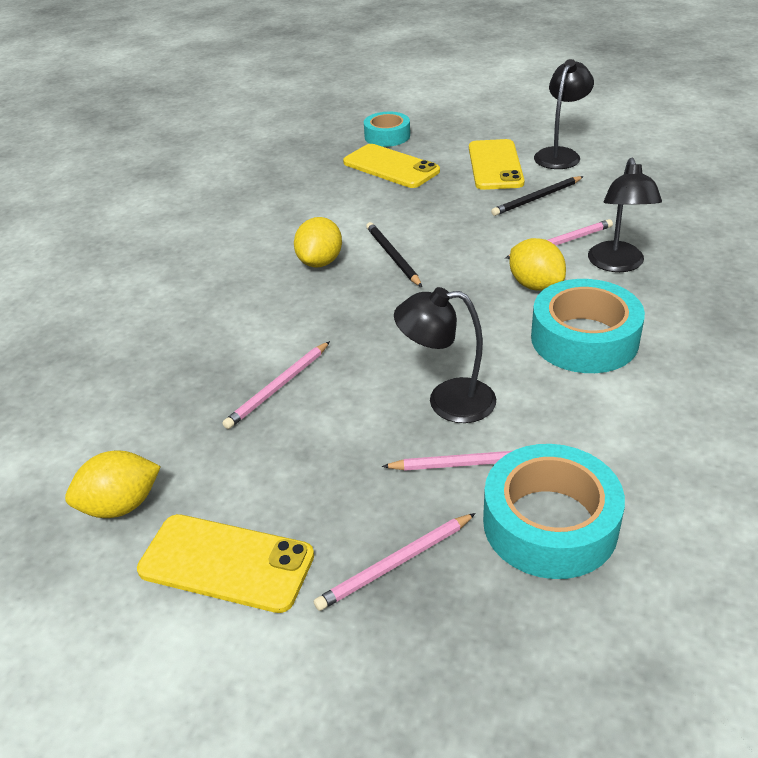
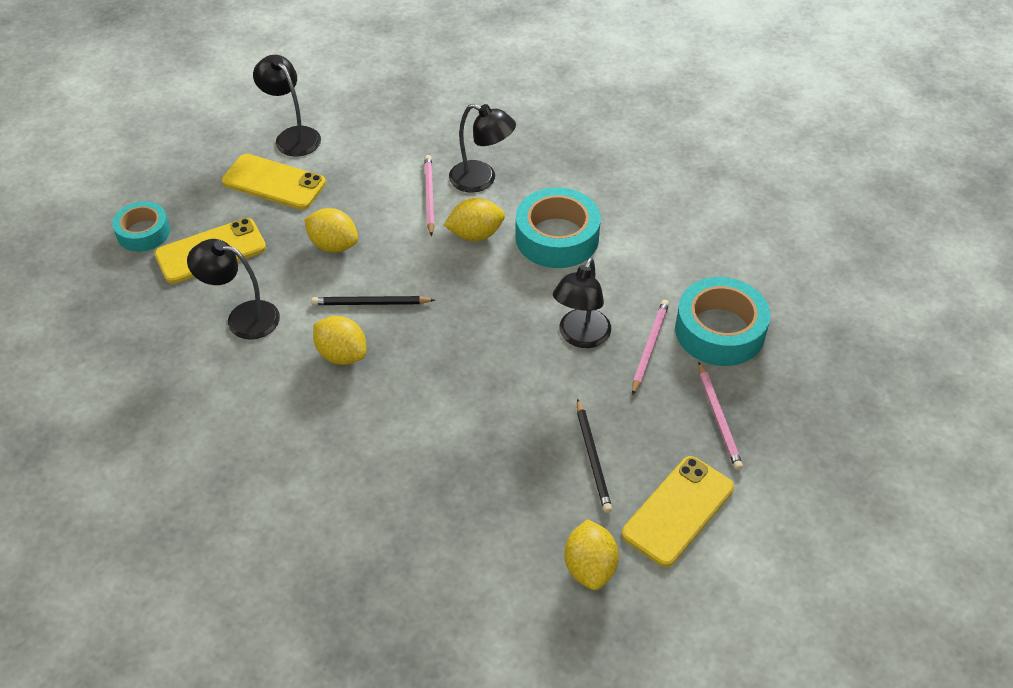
camera: 70 degrees left, 10 degrees up
pink pencil [222,341,330,429] -> none
black pencil [491,176,584,216] -> black pencil moved to [577,399,612,513]
none -> black lamp [187,239,280,340]
none -> yellow lemon [304,208,358,253]

